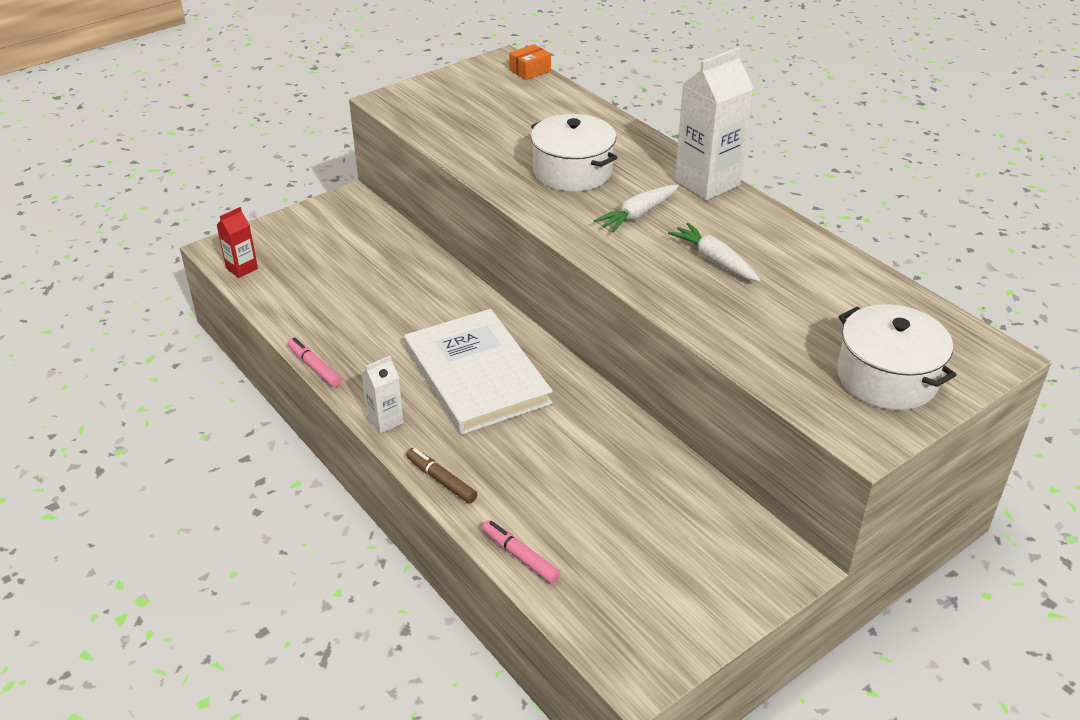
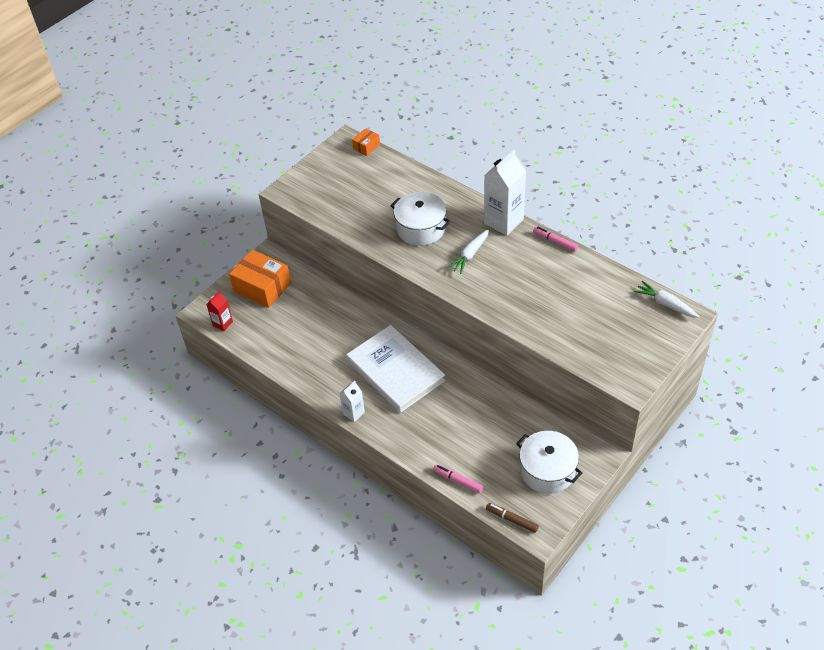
camera: 10 degrees left, 10 degrees up
pink marker [288,338,342,387] -> pink marker moved to [533,227,579,252]
brown marker [406,448,477,504] -> brown marker moved to [486,503,539,533]
white carrot [668,223,760,282] -> white carrot moved to [634,281,700,318]
white pot [837,304,956,410] -> white pot moved to [516,431,582,494]
none -> orange box [229,250,291,308]

